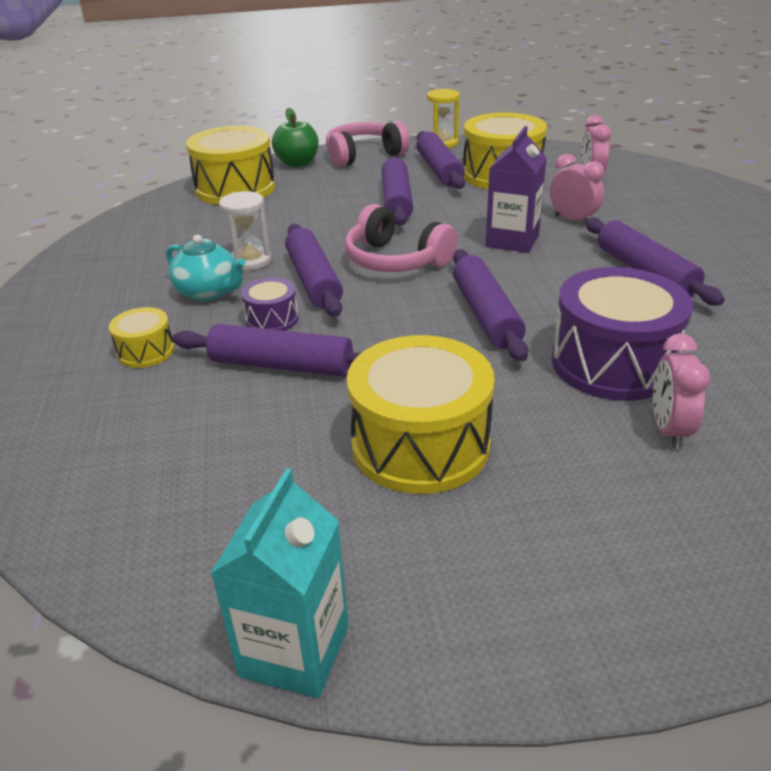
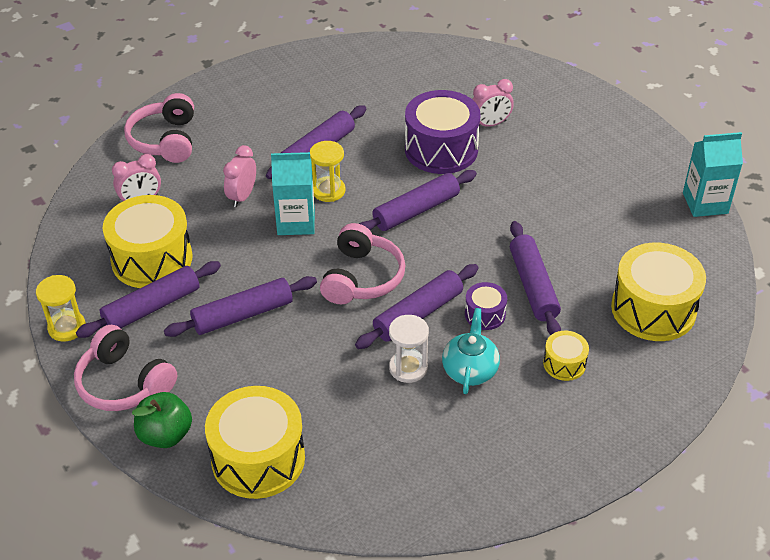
camera: 115 degrees left, 10 degrees up
yellow drum [347,335,495,494] -> yellow drum moved to [611,243,706,341]
purple carton [486,126,547,253] -> turquoise carton [271,152,315,235]
none -> pink headphones [124,93,194,163]
none -> yellow hourglass [310,141,345,202]

